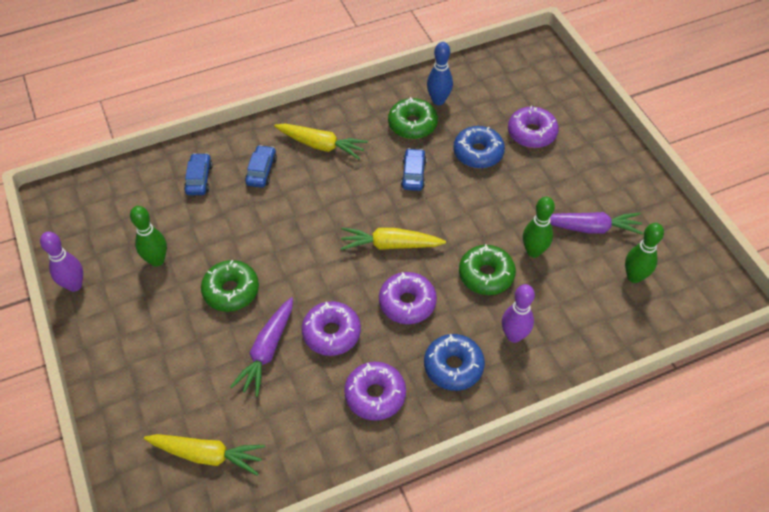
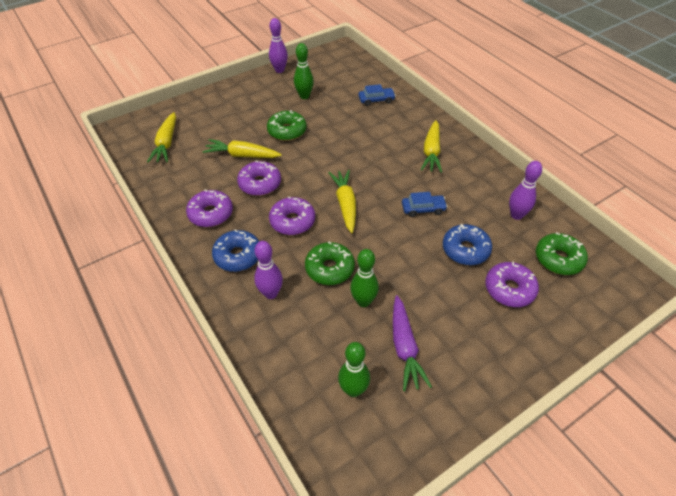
camera: 80 degrees right, 5 degrees down
purple carrot [230,297,293,397] -> yellow carrot [202,139,282,158]
blue car [245,145,277,188] -> none
green donut [388,97,438,139] -> green donut moved to [536,232,588,275]
blue bowling pin [427,42,453,105] -> purple bowling pin [509,161,542,220]

